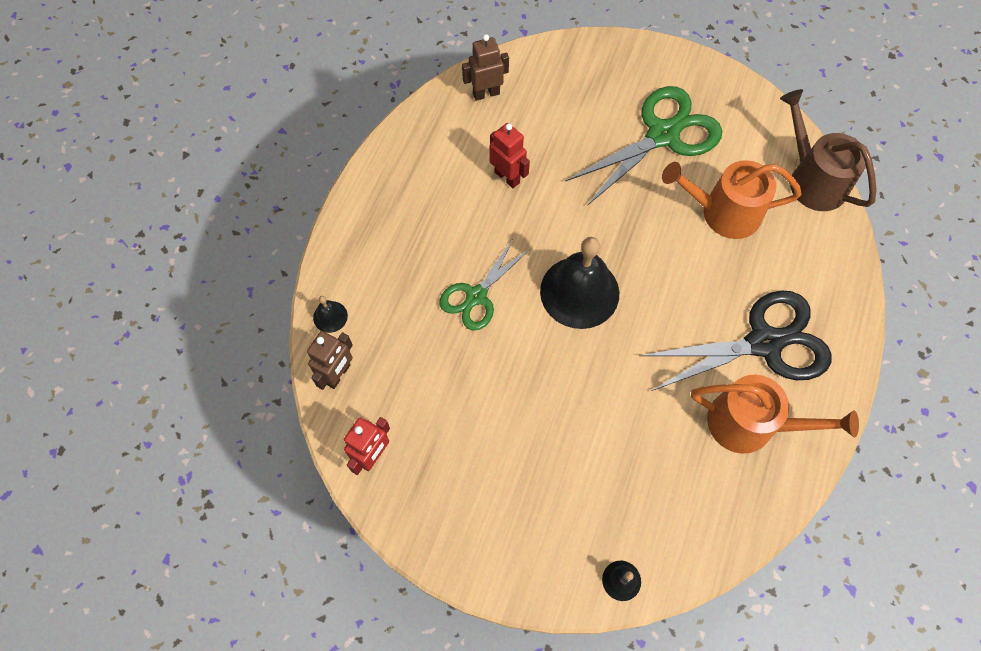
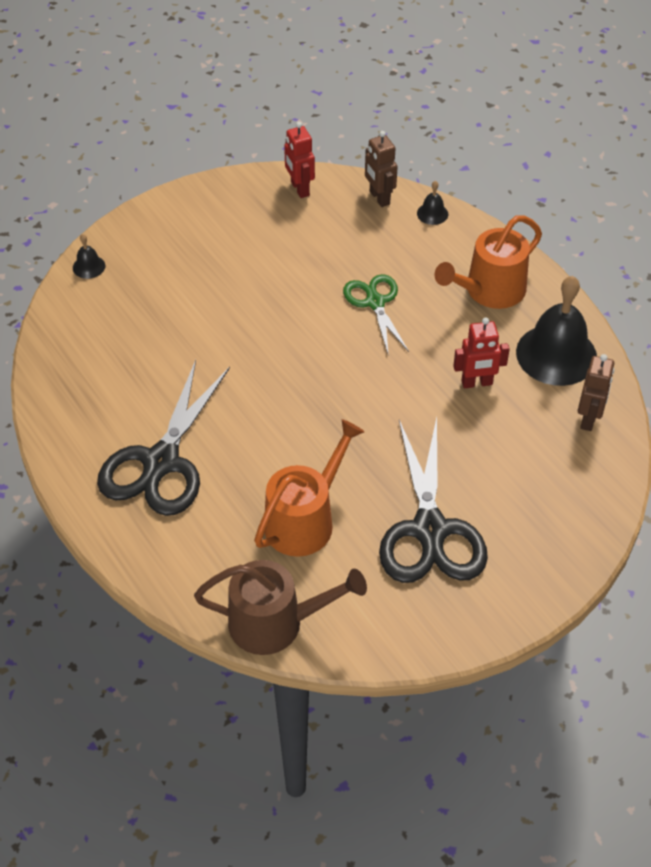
camera: 125 degrees right, 15 degrees down
black bell [540,237,619,329] -> black bell moved to [516,276,597,386]
green scissors [565,86,722,206] -> black scissors [379,418,488,583]
orange watering can [691,375,859,454] -> orange watering can moved to [435,215,542,309]

